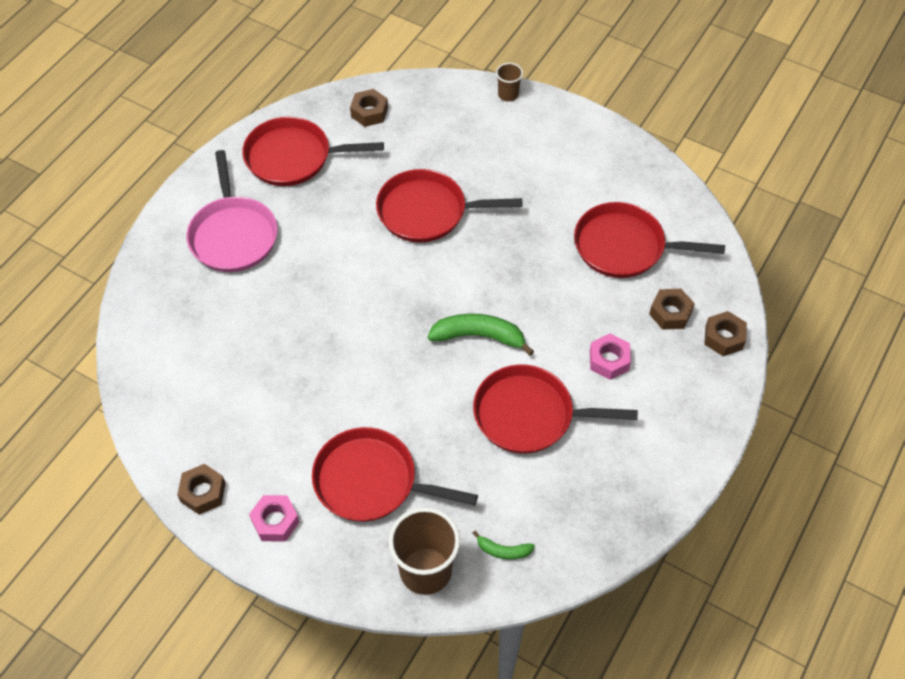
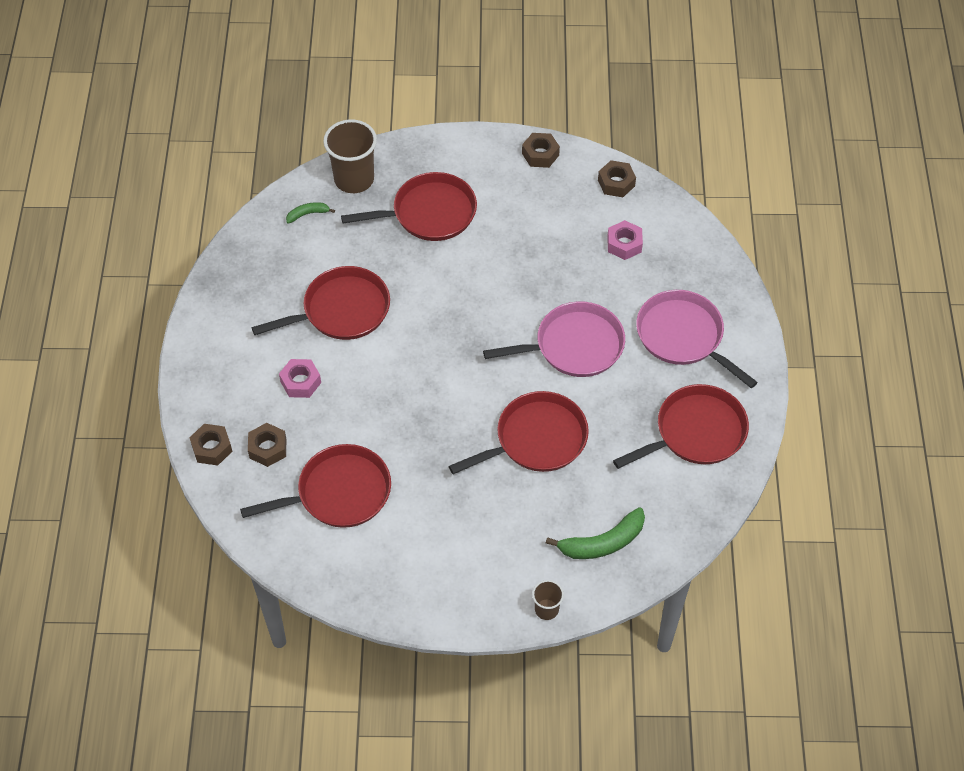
camera: 150 degrees right, 0 degrees up
pink nut [249,495,299,542] -> pink nut moved to [607,220,643,260]
brown nut [350,89,388,127] -> brown nut moved to [598,160,636,197]
green banana [428,314,534,356] -> green banana moved to [546,507,645,559]
none -> pink pan [483,301,625,377]

